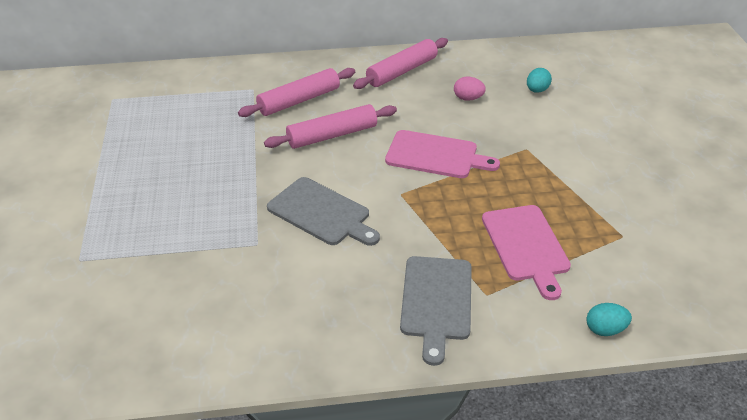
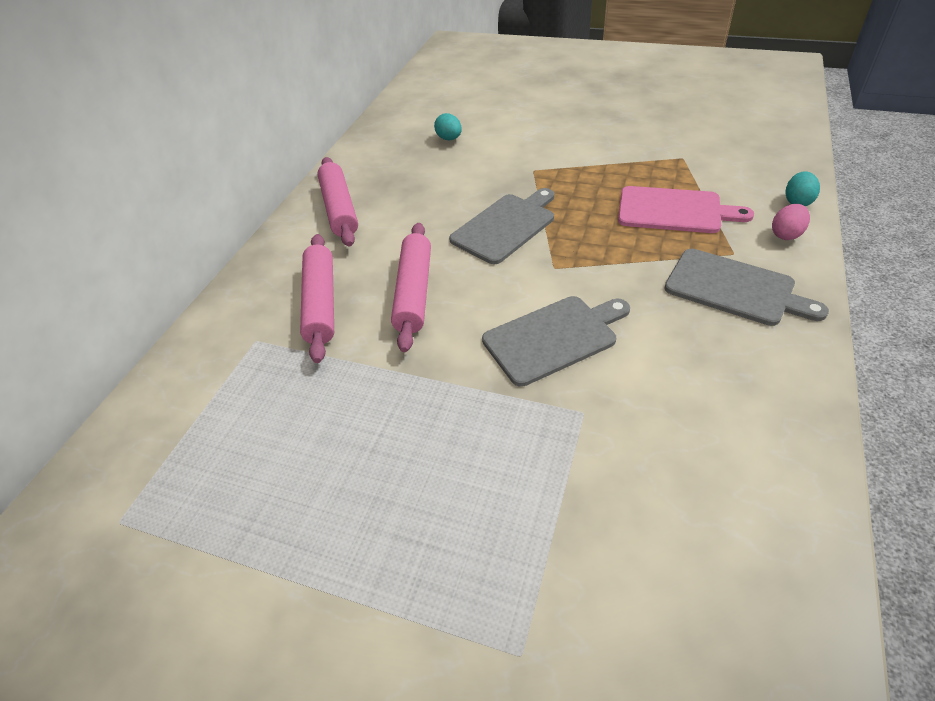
camera: 60 degrees left, 5 degrees up
pink cutting board [385,130,500,178] -> grey cutting board [449,188,554,264]
pink egg [454,76,486,101] -> pink egg moved to [772,204,810,240]

